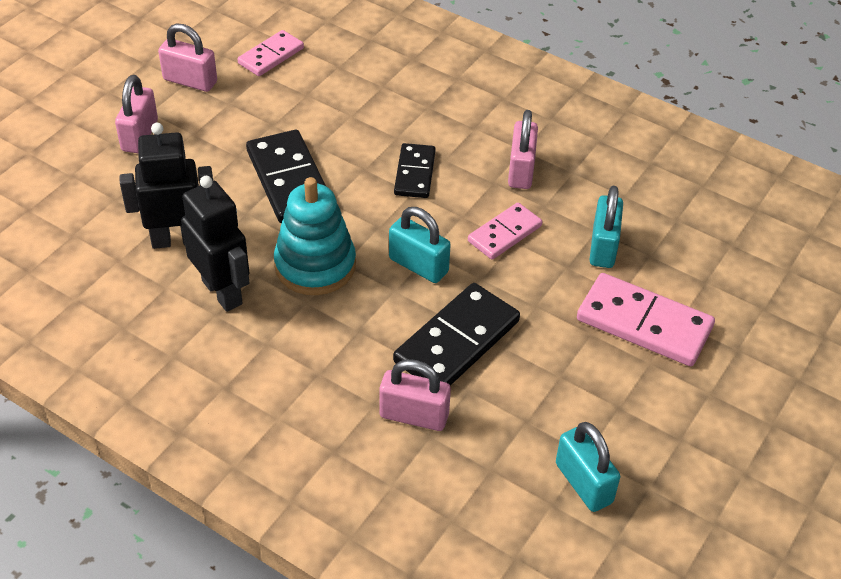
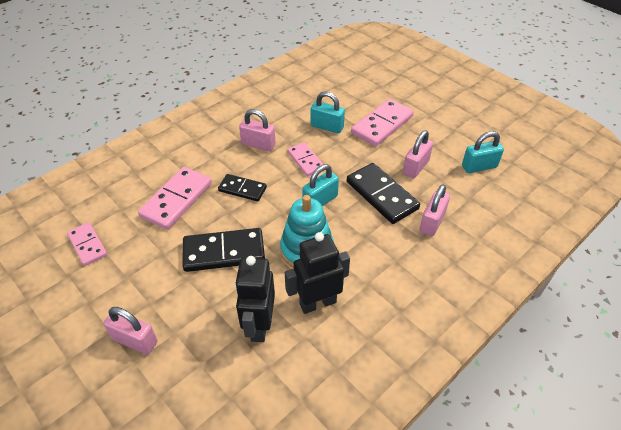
camera: 75 degrees left, 0 degrees up
pink padlock [158,23,217,92] -> pink padlock moved to [403,130,433,179]
none -> pink domino [138,167,212,230]

